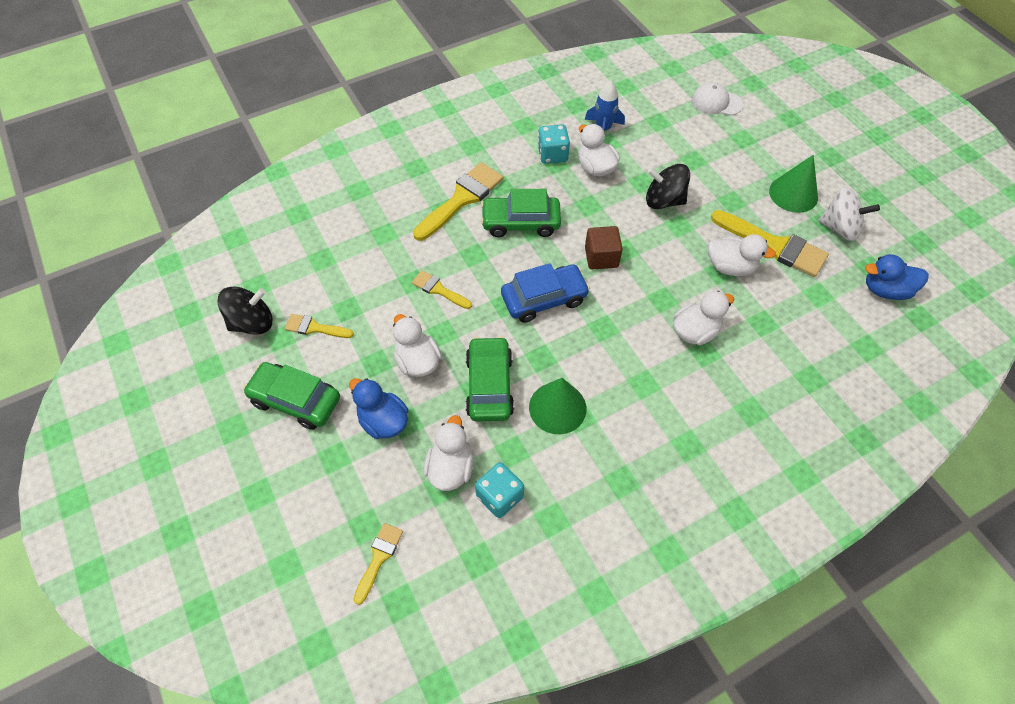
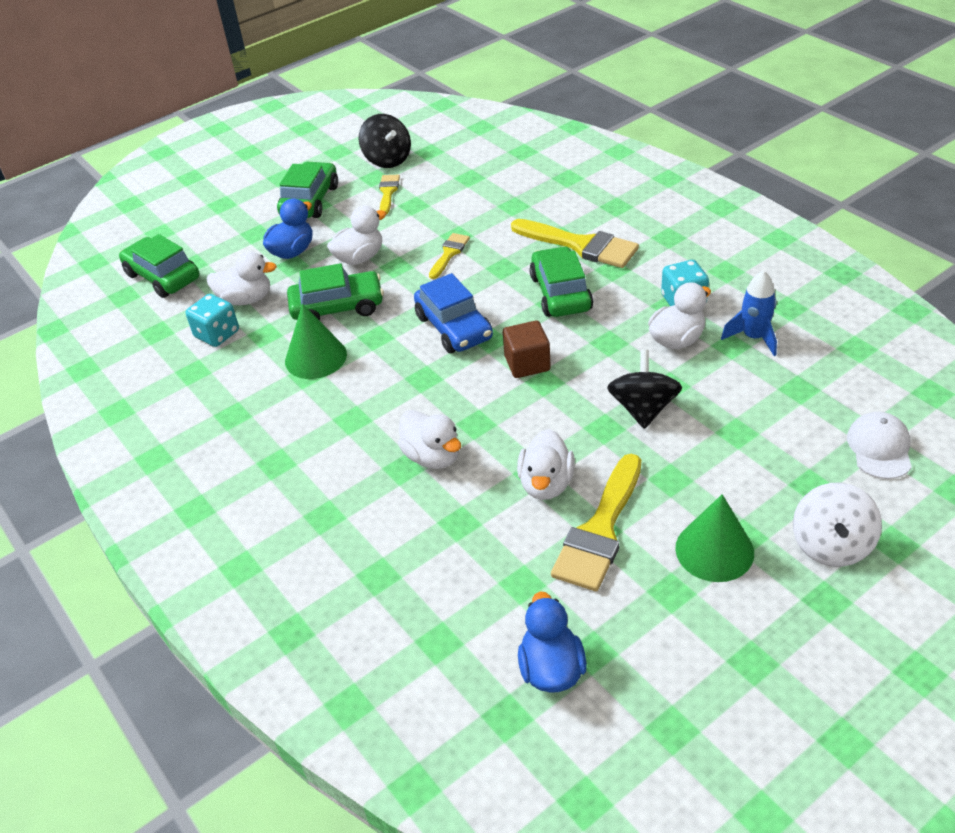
camera: 85 degrees right, 15 degrees down
yellow brush [353,523,403,605] -> green car [119,234,200,298]
white spinning top [818,187,880,241] -> white spinning top moved to [793,483,882,567]

